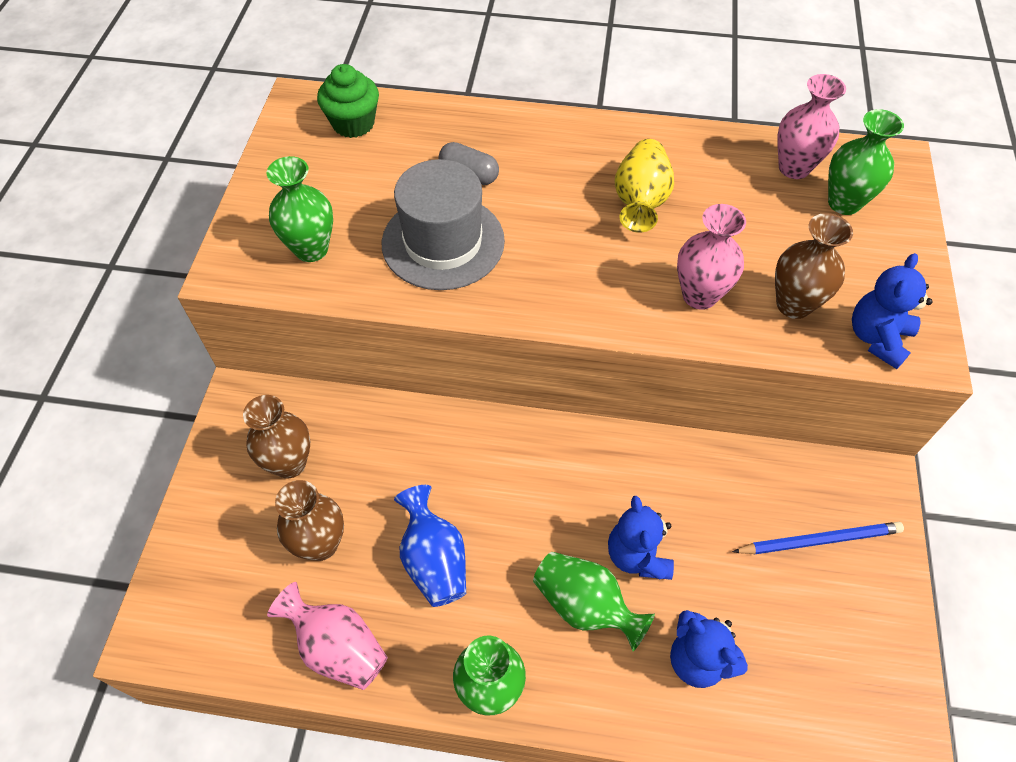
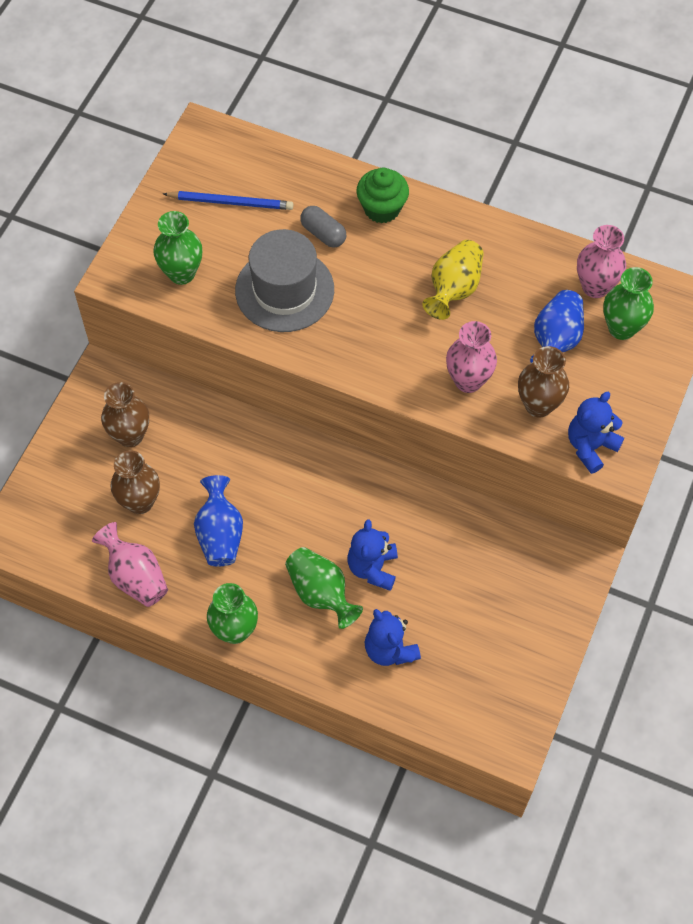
camera: 15 degrees right, 5 degrees up
green cupcake [317,64,379,138] -> green cupcake moved to [356,168,409,223]
blue pencil [732,522,904,555] -> blue pencil moved to [163,191,293,210]
none -> blue vase [530,290,584,363]

